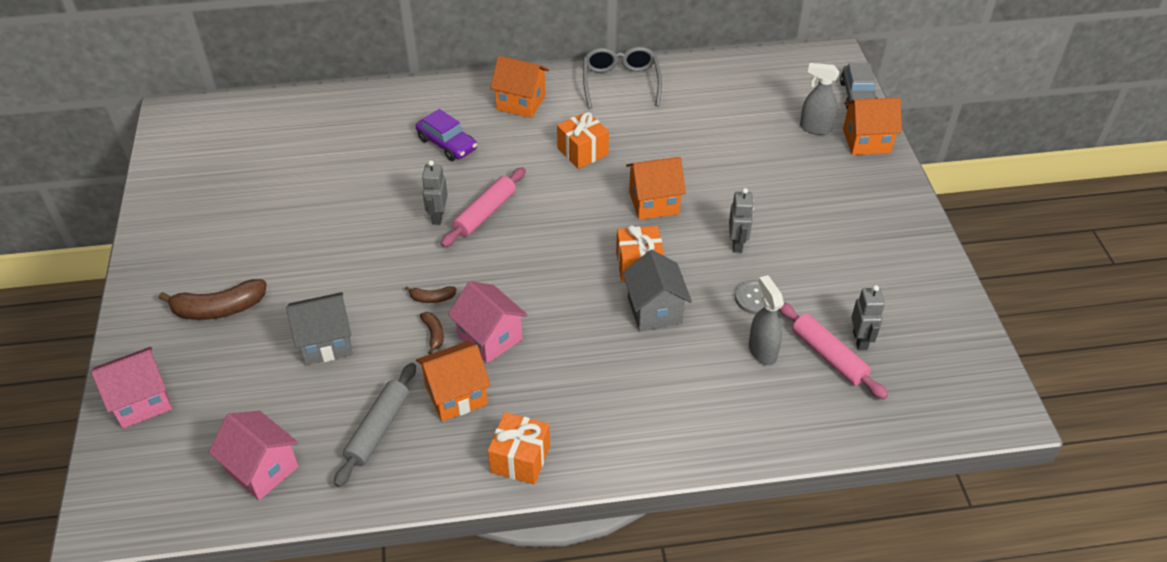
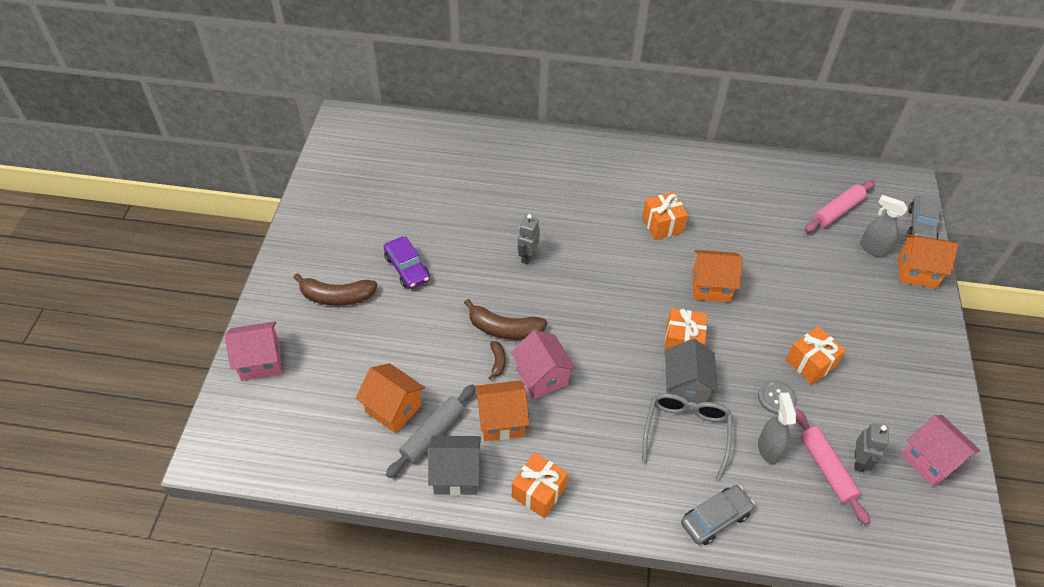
camera: 15 degrees right, 5 degrees up
pink house [208,411,299,500] -> pink house moved to [901,415,980,487]
grey house [286,292,353,365] -> grey house moved to [428,436,481,496]
brown banana [405,286,457,303] -> brown banana [464,299,547,340], size x2.01
purple car [416,109,477,161] -> purple car moved to [384,237,430,289]
pink rolling pin [441,167,526,247] -> pink rolling pin moved to [805,180,875,232]
orange house [490,56,549,118] -> orange house moved to [355,363,425,433]
grey glasses [583,47,662,109] -> grey glasses moved to [642,393,733,480]
grey robot [729,188,754,253] -> none
none -> grey car [681,485,755,545]
none -> orange gift [786,326,846,384]

